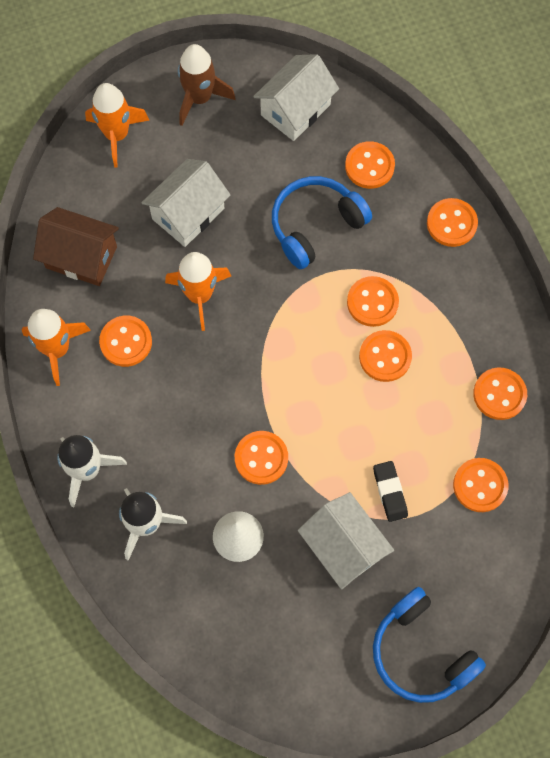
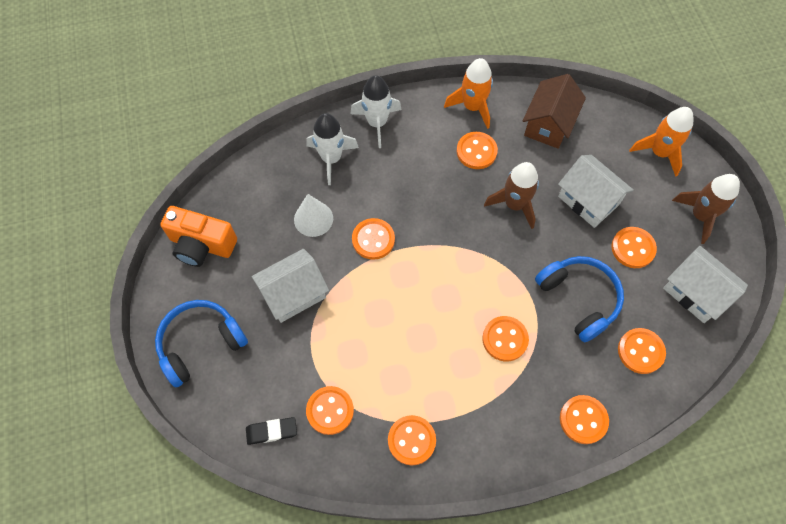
camera: 95 degrees right, 5 degrees down
orange rocket [165,252,231,331] -> brown rocket [484,162,539,229]
orange button [359,330,412,382] -> orange button moved to [612,227,657,268]
black eraser [373,461,408,522] -> black eraser moved to [246,417,297,445]
none -> orange camera [160,206,237,267]

